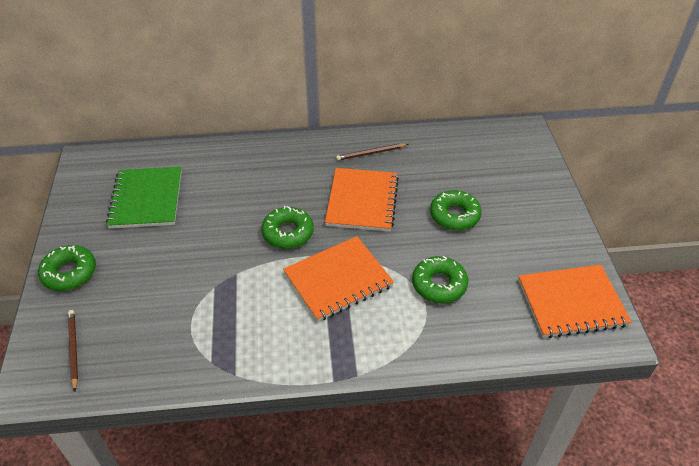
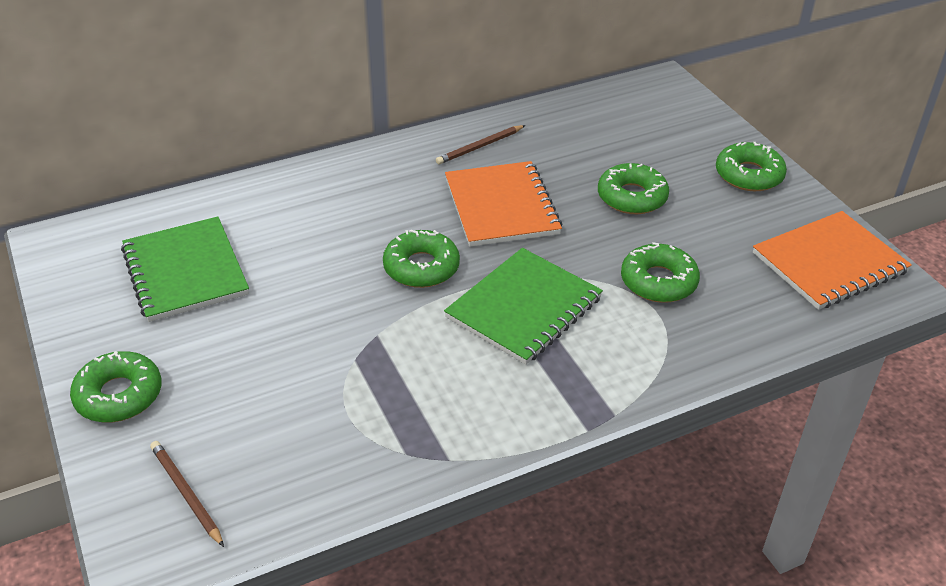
camera: 20 degrees left, 5 degrees down
orange notebook [283,236,394,322] -> green notebook [444,248,603,365]
none -> green donut [716,142,787,191]

